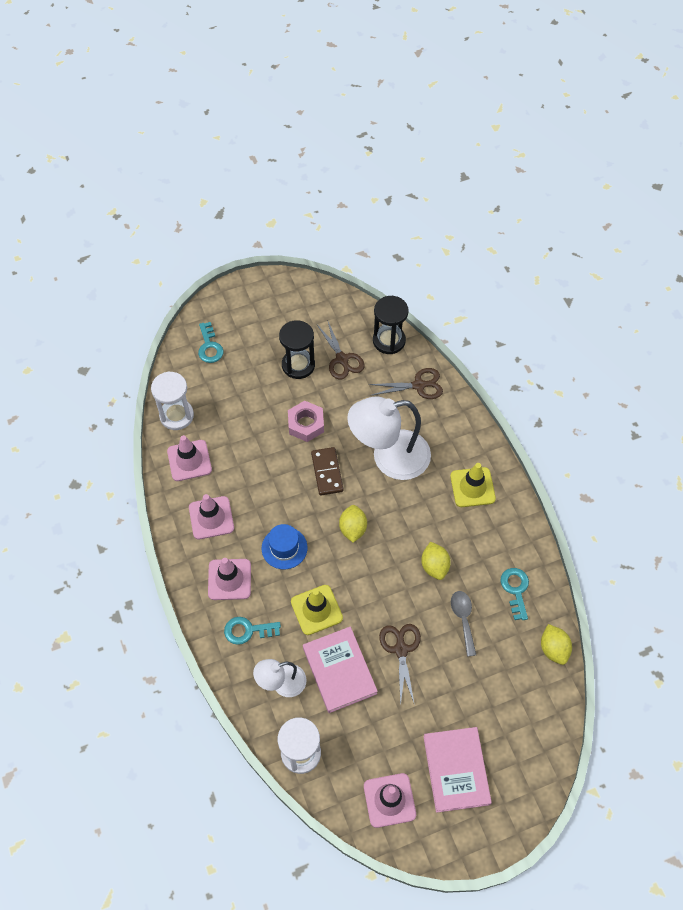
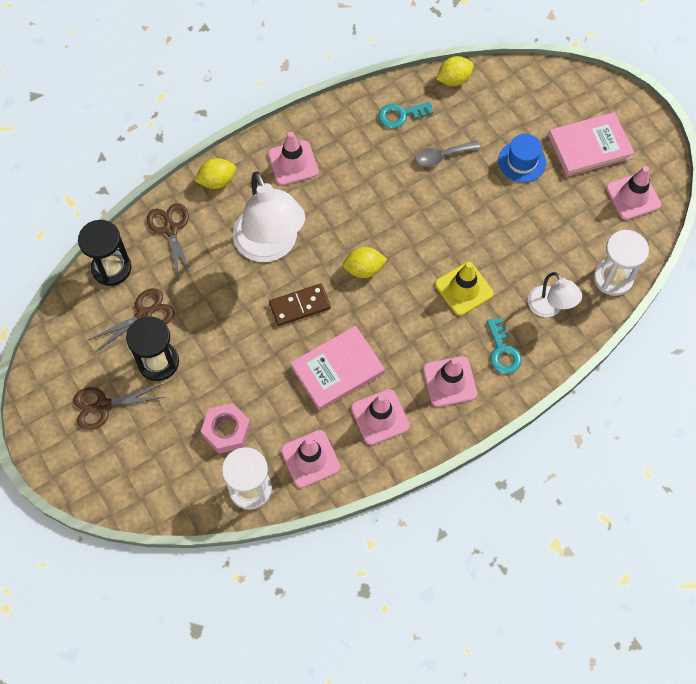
camera: 100 degrees left, 5 degrees up
turquoise key [198,322,224,363] -> none
blue hat [262,524,308,569] -> blue hat moved to [498,134,546,182]
pink nut [288,401,324,442] -> pink nut moved to [201,403,251,454]
pink book [303,627,378,713] -> pink book moved to [291,326,385,411]
brown scissors [379,624,421,705] -> brown scissors moved to [73,384,166,430]
yellow lemon [421,542,451,580] -> yellow lemon moved to [195,158,236,189]
yellow traffic cone [450,463,496,507] -> pink traffic cone [268,132,319,185]

